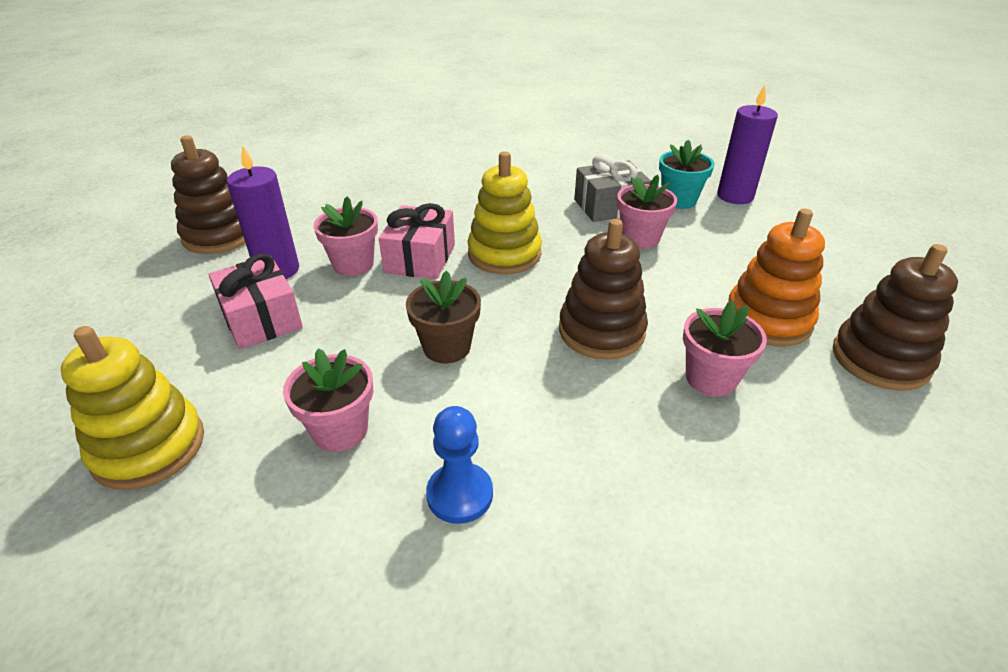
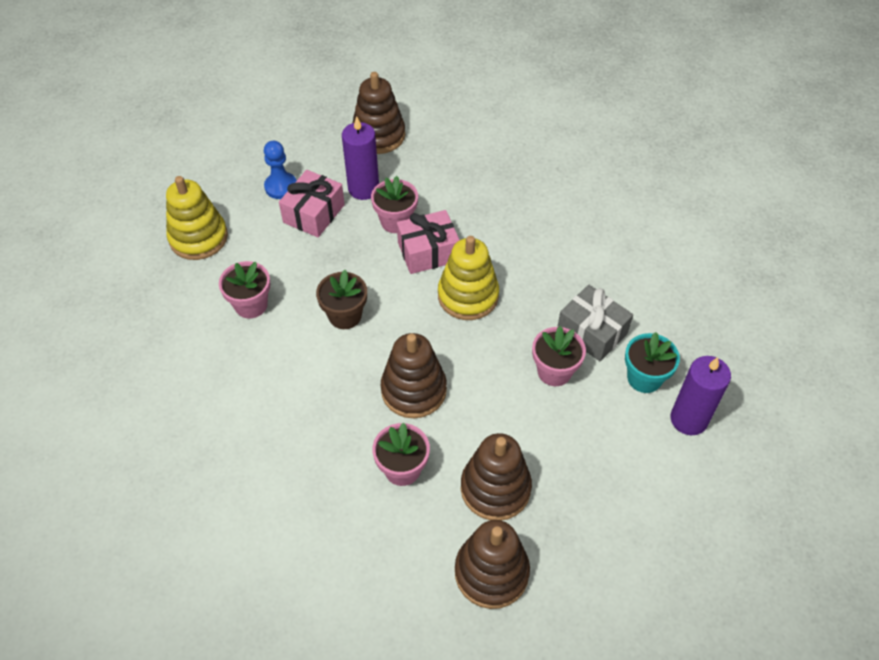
camera: 60 degrees right, 15 degrees up
blue pawn [426,406,493,524] -> blue pawn moved to [264,141,297,199]
orange stacking toy [728,209,825,347] -> brown stacking toy [461,433,532,520]

